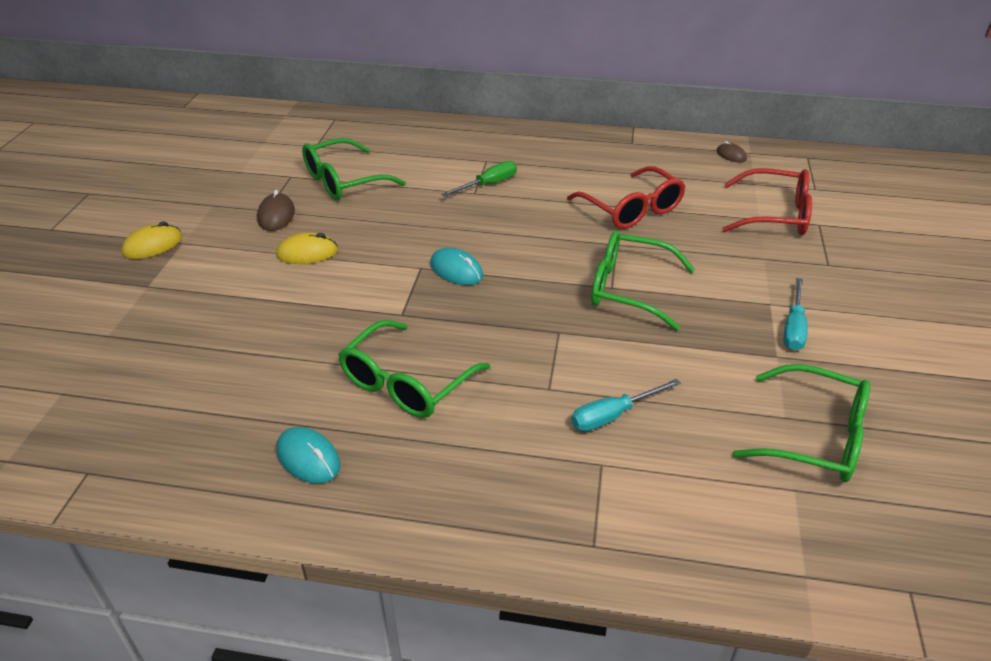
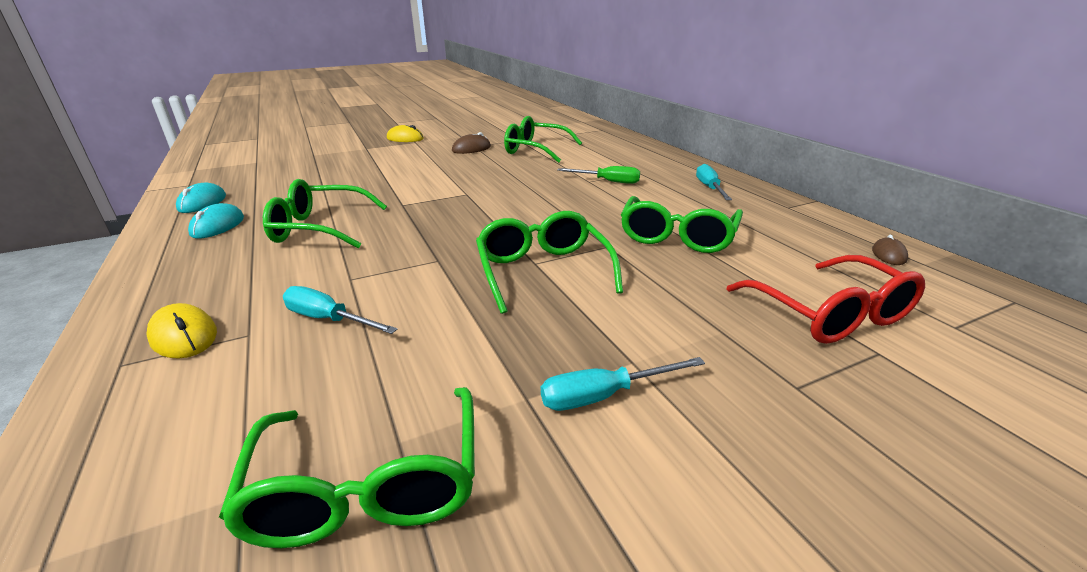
camera: 55 degrees right, 10 degrees down
yellow mouse [276,232,338,264] -> yellow mouse moved to [146,303,217,359]
turquoise mouse [430,247,483,285] -> turquoise mouse moved to [176,183,226,213]
red glasses [567,166,686,229] -> green glasses [621,196,743,253]
none -> turquoise screwdriver [696,164,732,200]

